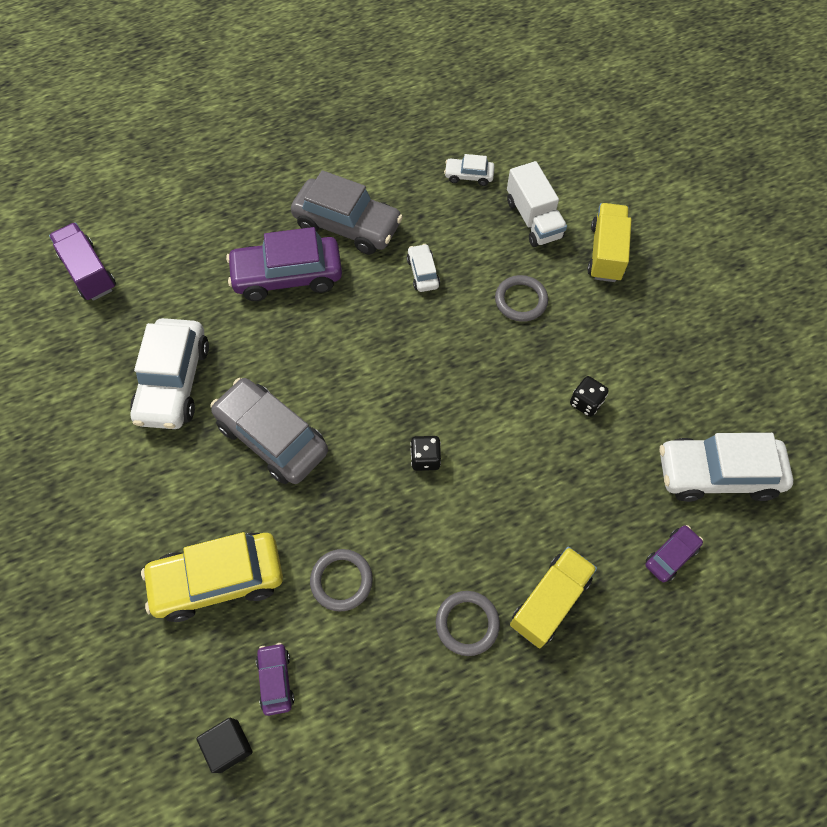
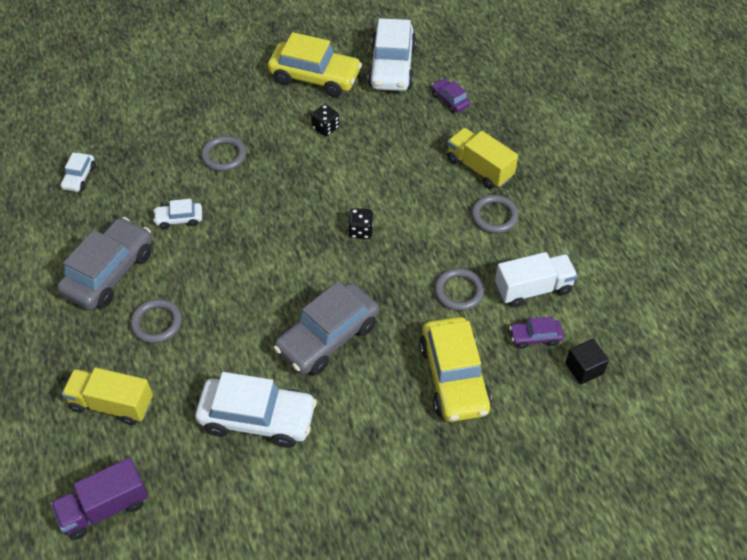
camera: 85 degrees left, 10 degrees down
purple car [226,227,342,301] -> grey ring [130,299,182,343]
white truck [507,161,567,247] -> white truck moved to [495,252,578,307]
yellow truck [587,203,631,282] -> yellow truck moved to [62,367,153,425]
none -> yellow car [268,32,362,97]

